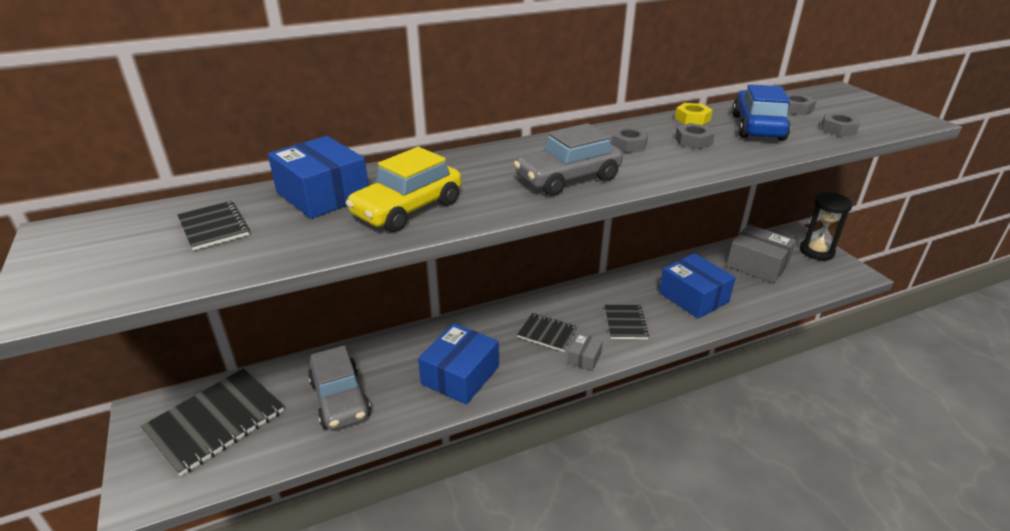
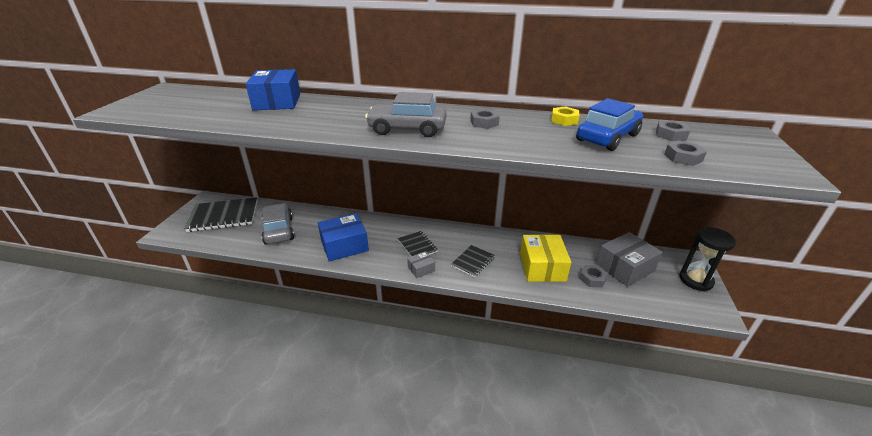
camera: 35 degrees right, 0 degrees up
black notebook [177,201,250,251] -> none
grey car [308,346,371,430] -> grey car turned 150 degrees clockwise [262,203,294,245]
yellow car [346,147,461,232] -> none
blue box [659,253,736,319] -> yellow box [520,235,571,282]
grey nut [675,123,715,149] -> grey nut moved to [579,265,608,288]
grey box [727,224,796,283] -> grey box turned 75 degrees clockwise [596,232,663,287]

